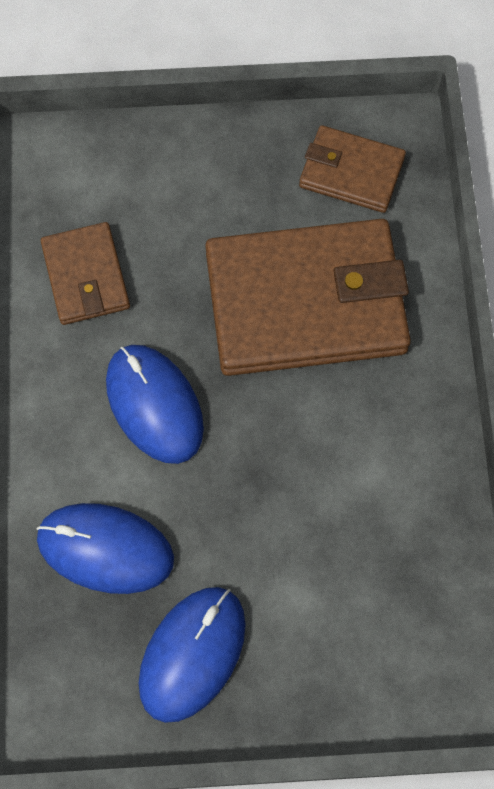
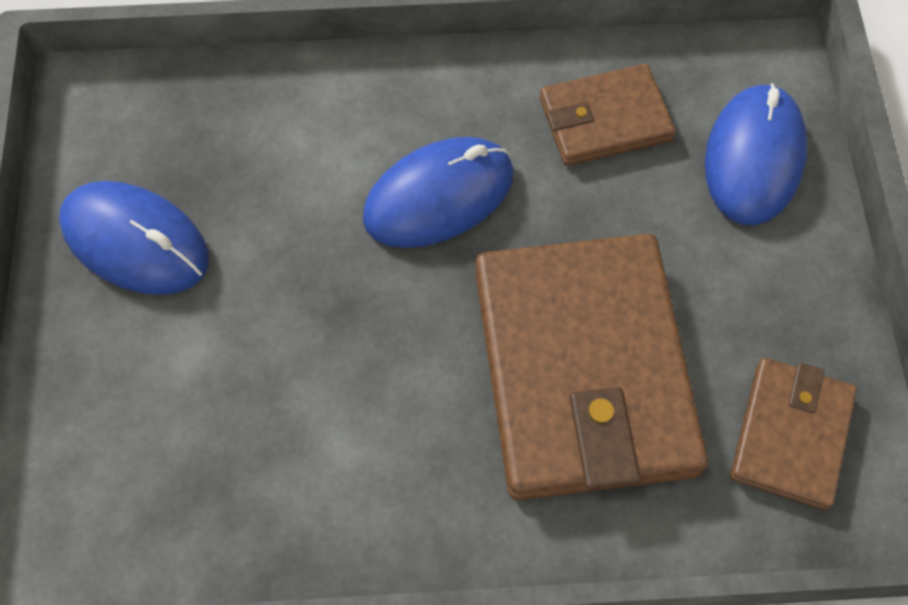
camera: 90 degrees right, 5 degrees down
blue mouse [36,503,174,594] -> blue mouse moved to [705,83,808,225]

